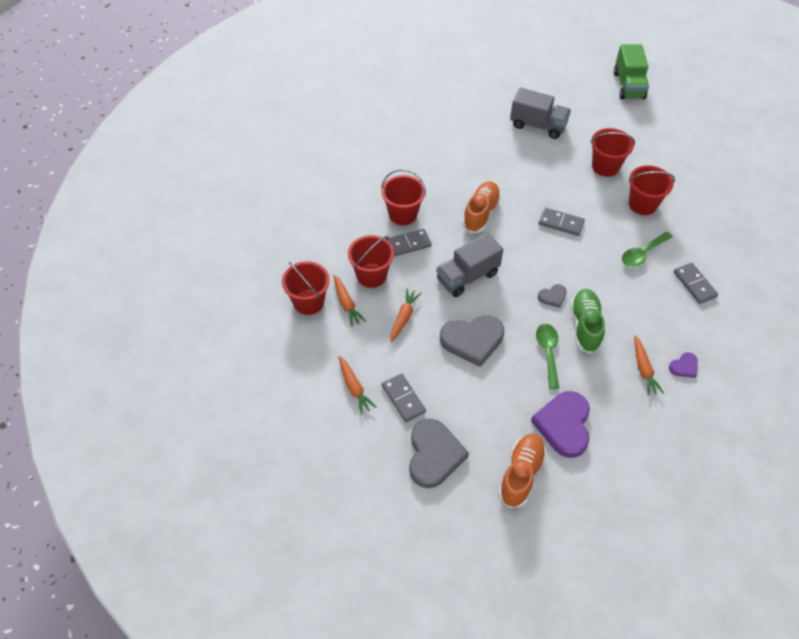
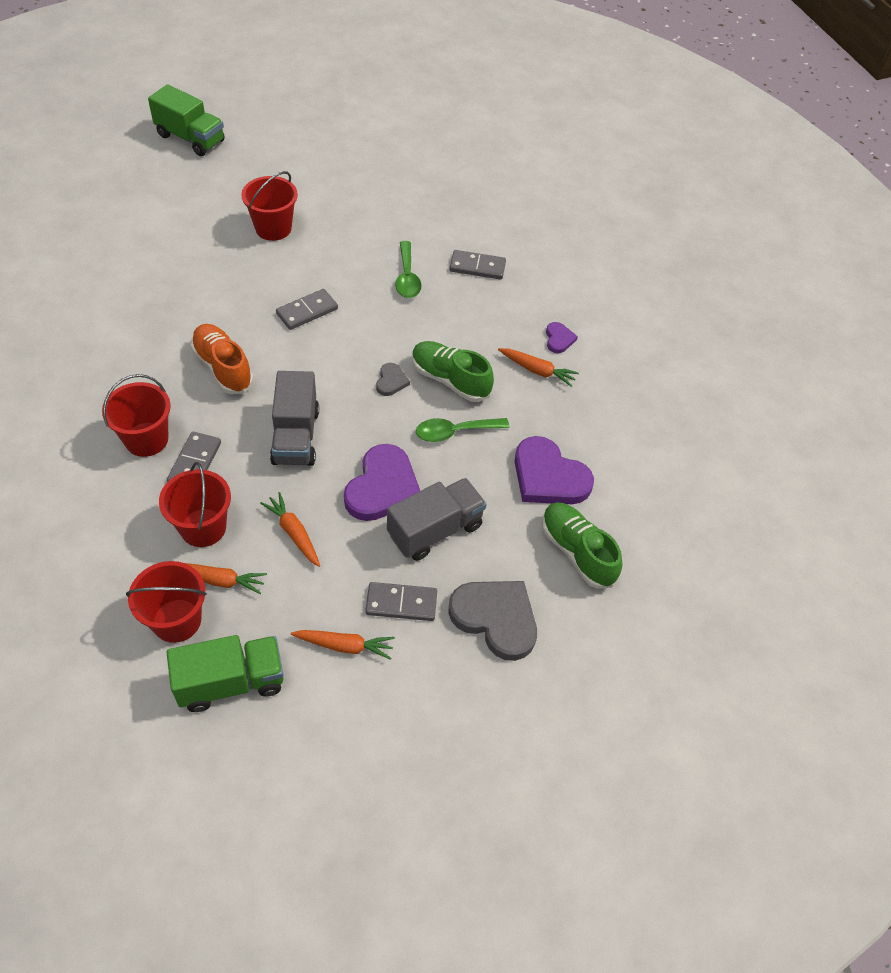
camera: 60 degrees left, 0 degrees up
grey heart [440,315,504,367] -> purple heart [344,444,420,521]
orange shoe [498,433,547,508] -> green shoe [542,502,623,589]
grey truck [510,88,571,139] -> grey truck moved to [387,478,487,561]
green spoon [536,324,559,389] -> green spoon turned 45 degrees counterclockwise [416,418,509,442]
red bucket [628,165,675,215] -> none
none -> green truck [166,635,284,712]

